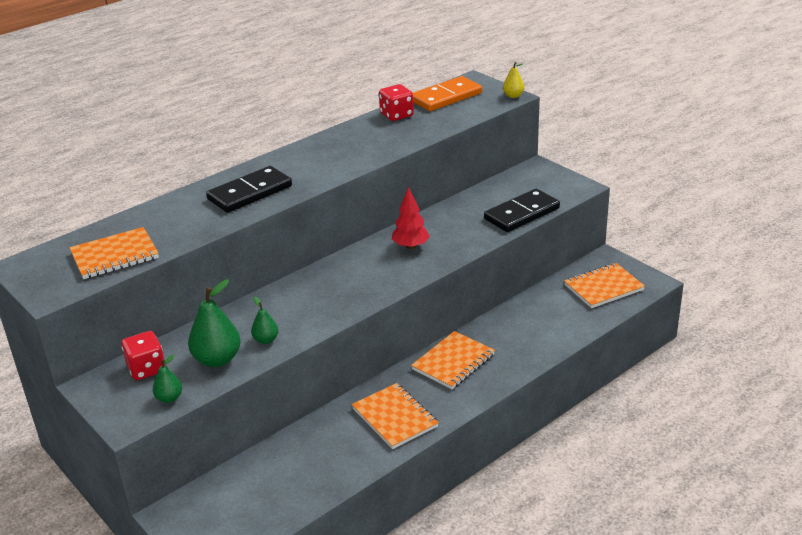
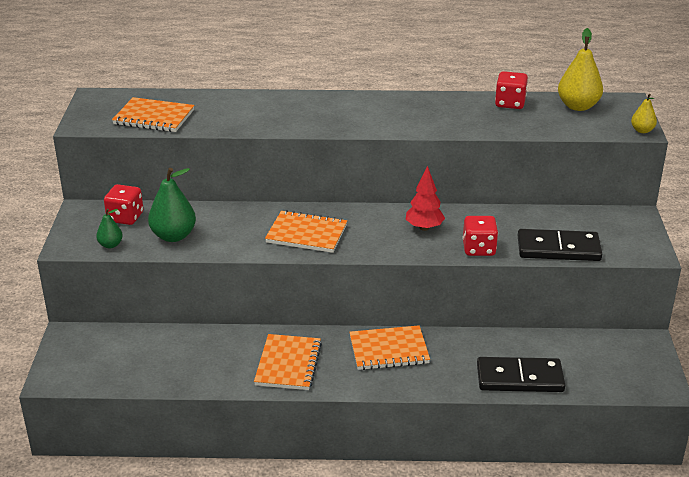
camera: 40 degrees right, 0 degrees up
black domino [206,166,292,213] -> black domino moved to [477,357,565,392]
green pear [251,297,279,344] -> none
orange domino [413,76,482,111] -> yellow pear [558,28,603,111]
orange notebook [564,263,645,308] -> orange notebook moved to [265,210,347,253]
none -> red dice [463,216,498,256]

